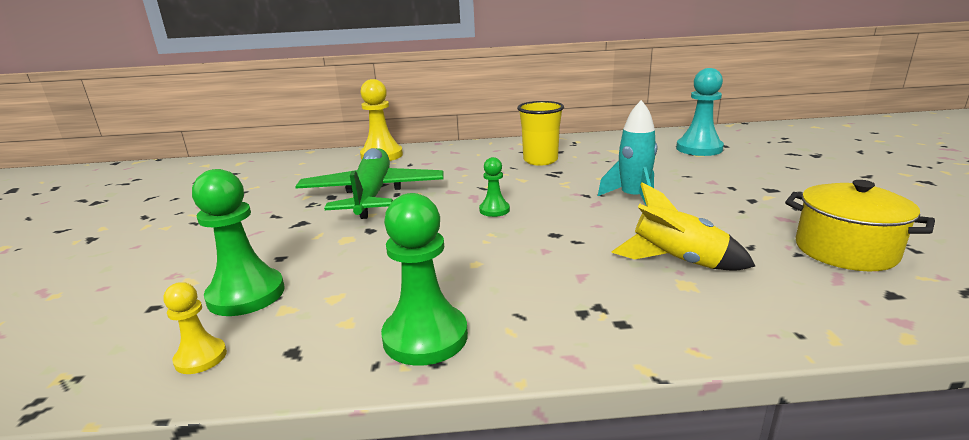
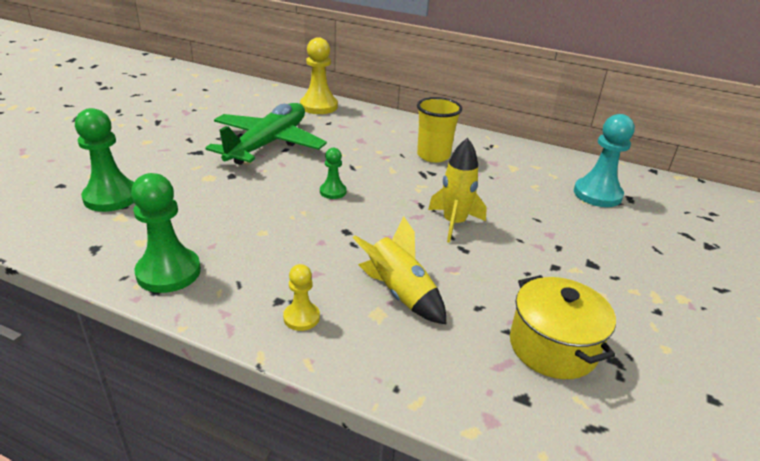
camera: 25 degrees right, 10 degrees up
yellow pawn [164,282,227,374] -> yellow pawn moved to [283,264,320,331]
turquoise rocket [598,100,657,206] -> yellow rocket [428,138,487,243]

